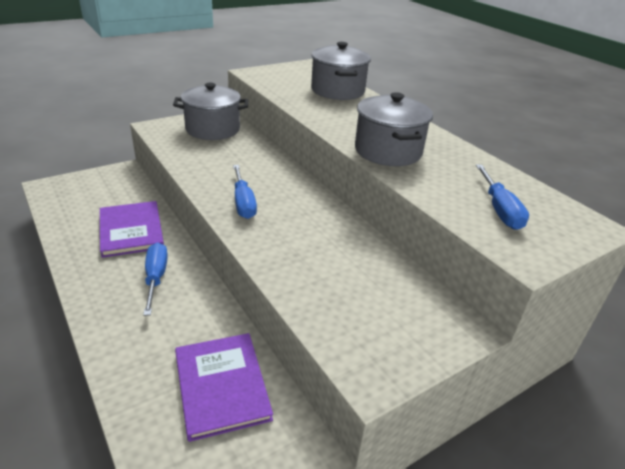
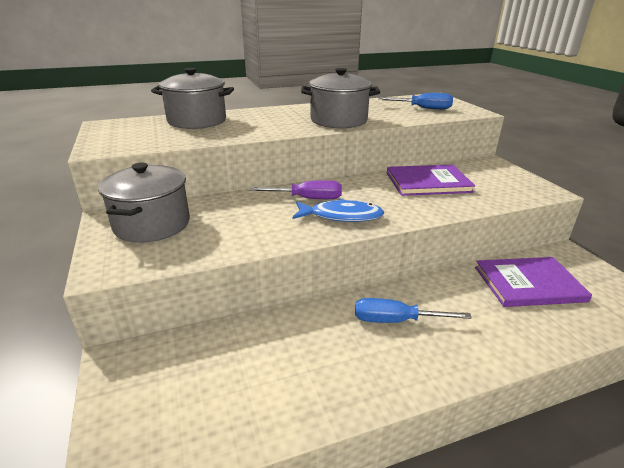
camera: 75 degrees left, 5 degrees down
purple book [100,201,164,258] -> purple book moved to [387,165,475,196]
blue screwdriver [233,165,257,219] -> blue fish [293,199,384,222]
none -> purple screwdriver [249,180,342,199]

